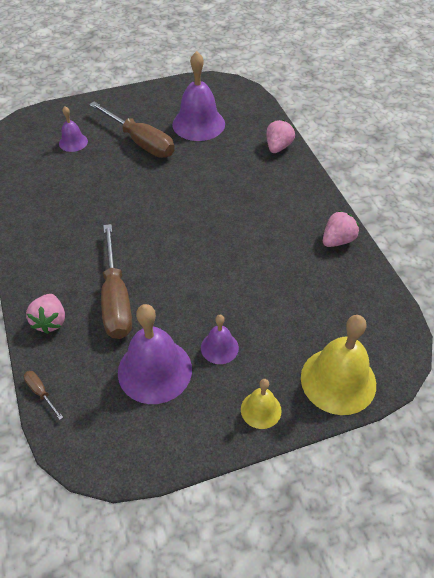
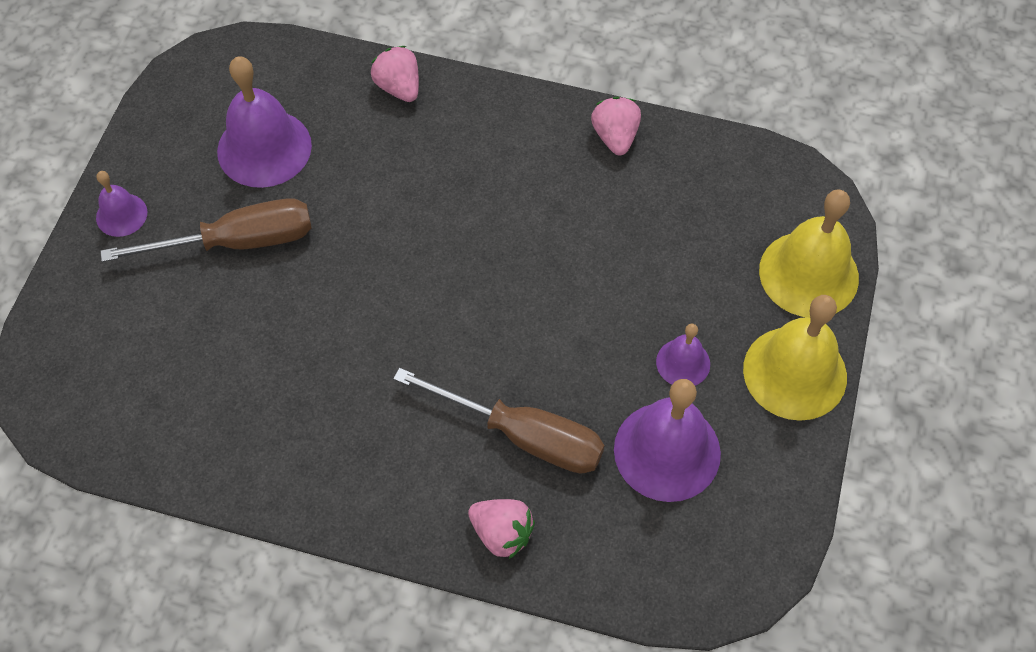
camera: 55 degrees left, 10 degrees up
brown screwdriver [24,371,63,420] -> none
purple bell [59,106,88,152] -> purple bell moved to [96,171,147,237]
yellow bell [241,379,282,429] -> yellow bell [743,295,847,421], size x1.90

